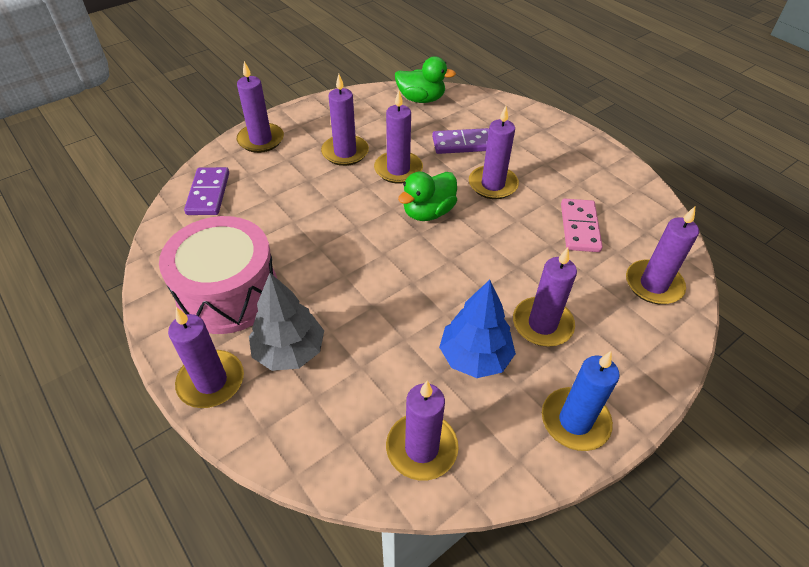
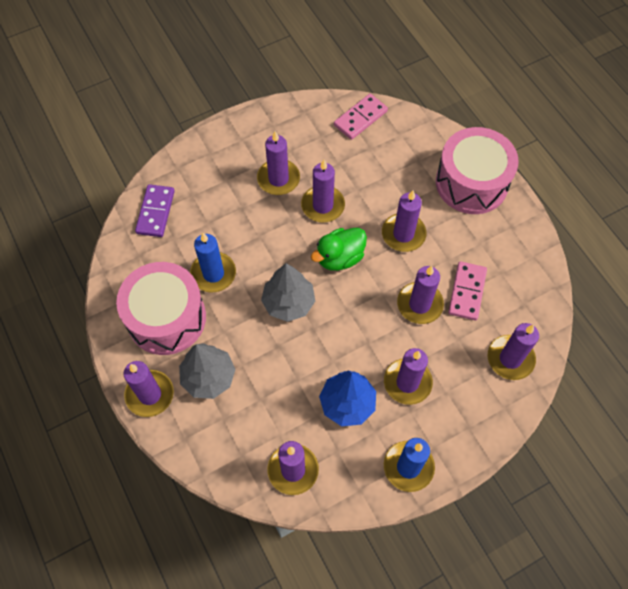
camera: 10 degrees right, 15 degrees up
purple candle [237,61,284,153] -> purple candle moved to [397,266,444,324]
green duck [395,57,456,103] -> pink domino [334,94,388,140]
purple domino [432,128,489,154] -> none
none -> blue candle [190,233,236,292]
none -> grey tree [261,263,315,322]
none -> pink drum [436,127,519,214]

